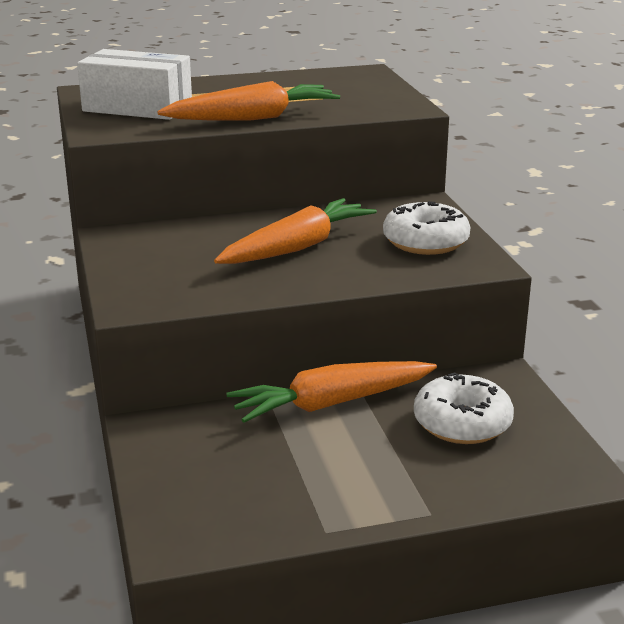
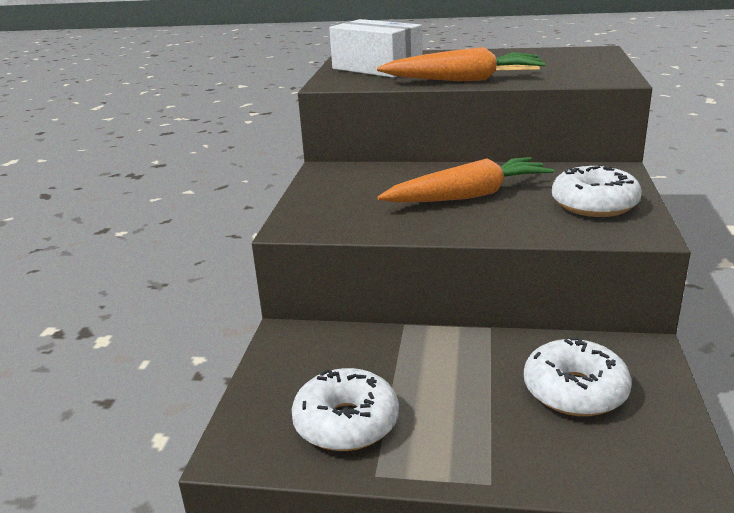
camera: 25 degrees right, 0 degrees up
orange carrot [226,361,437,423] -> none
none -> white donut [292,368,399,451]

